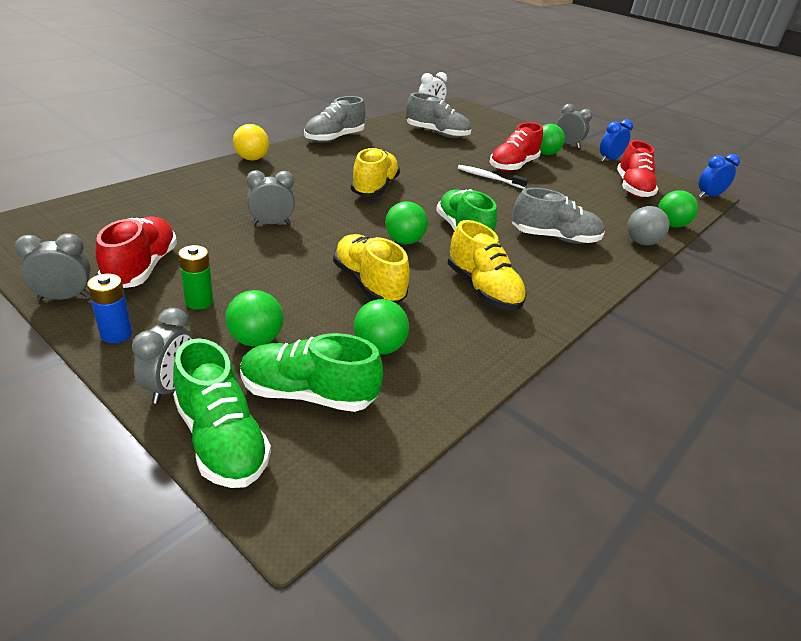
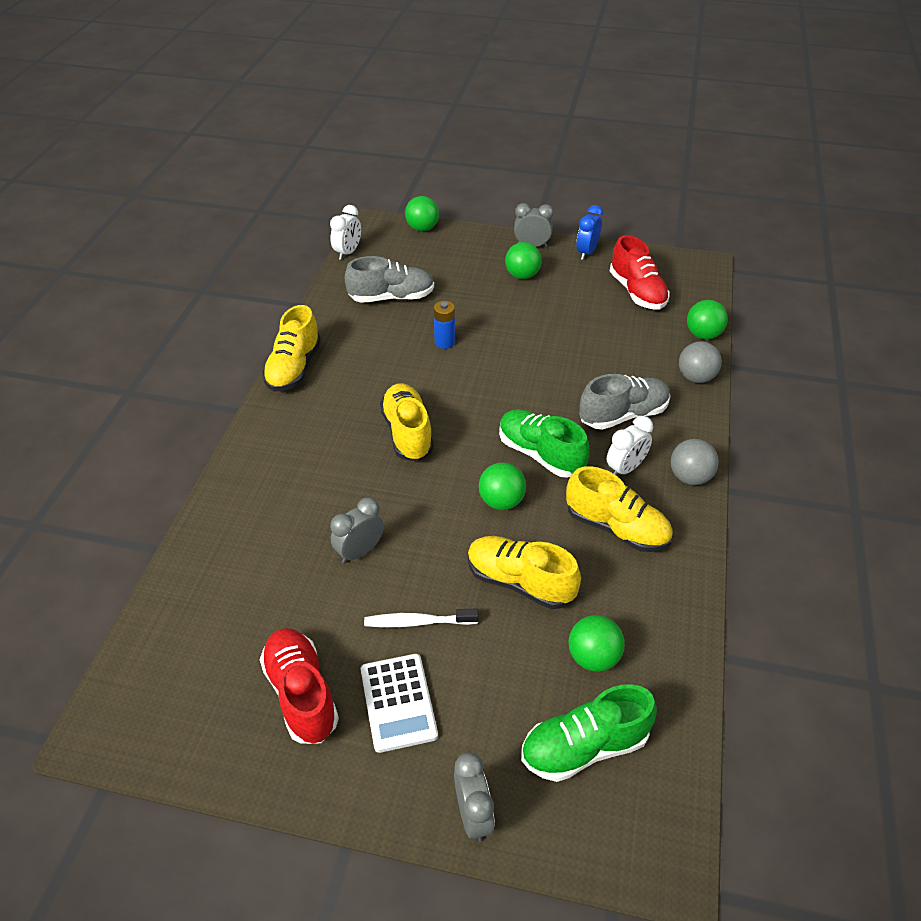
camera: 25 degrees left, 10 degrees up
grey clock [14,233,91,300] -> none
blue battery [87,274,132,343] -> blue battery moved to [434,301,455,349]
green shoe [173,338,271,488] -> none
green battery [178,245,213,310] -> white calculator [361,654,438,753]
green ball [225,290,284,347] -> green ball moved to [405,196,439,231]
yellow ball [233,124,269,161] -> none
grey shoe [304,96,365,143] -> yellow shoe [262,305,321,391]
white toothbrush [458,165,528,189] -> white toothbrush moved to [364,609,479,627]
red shoe [490,122,543,172] -> none
blue clock [699,154,740,198] -> none
none -> white clock [606,416,653,476]
none -> grey ball [671,439,719,485]

